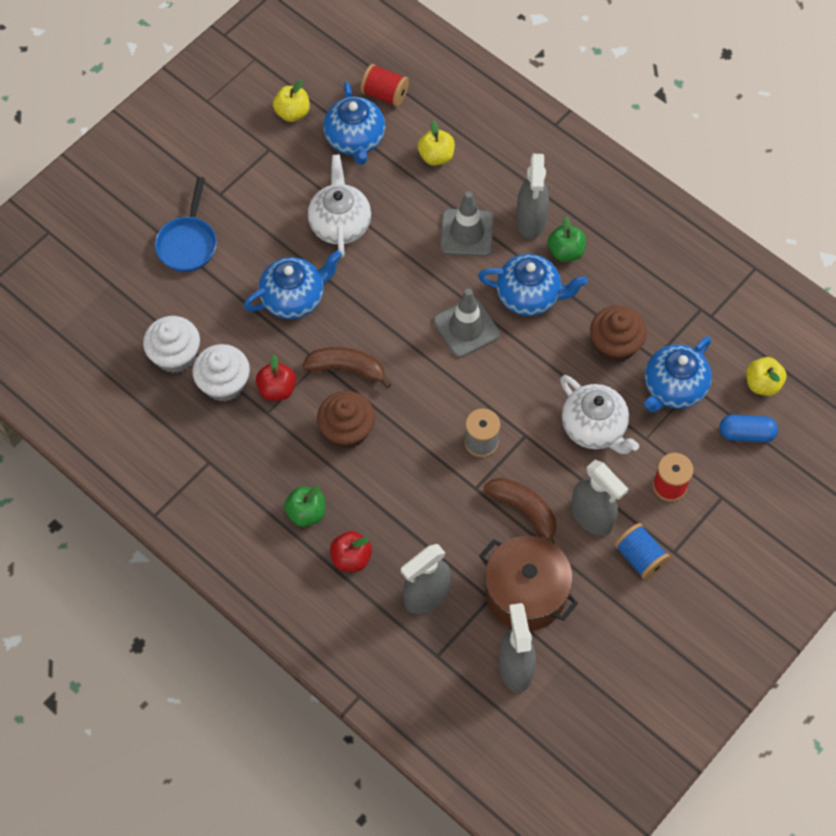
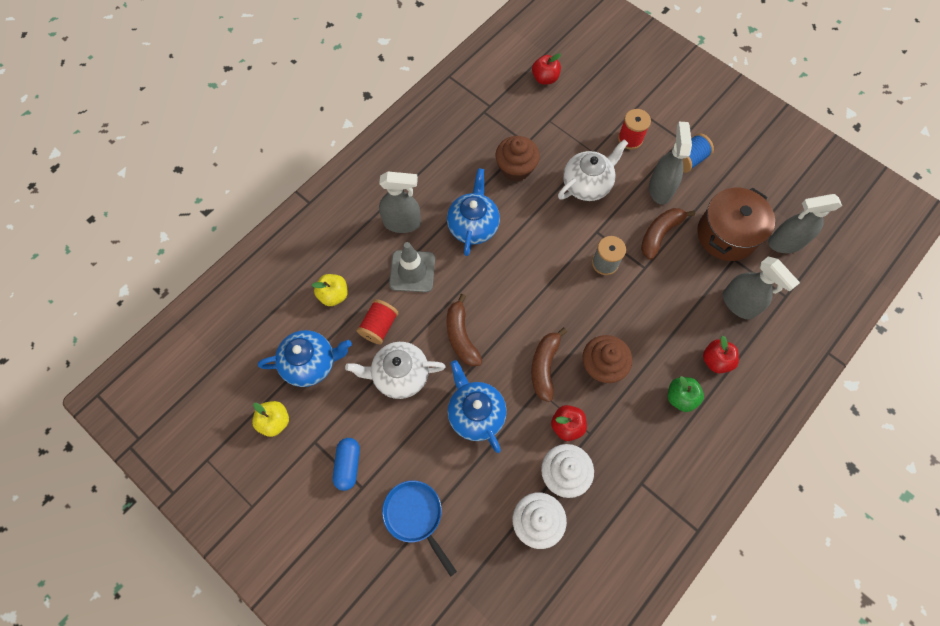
camera: 90 degrees left, 5 degrees up
blue pan [155,177,217,272] -> blue pan turned 135 degrees counterclockwise [382,481,457,577]
red spool [360,64,409,107] -> red spool moved to [357,299,399,344]
grey traffic cone [433,289,500,357] -> none
green apple [548,216,586,262] -> none
grey spray bottle [571,460,628,536] -> grey spray bottle turned 45 degrees counterclockwise [649,122,692,205]
blue teapot [644,336,712,412] -> none
blue capsule [719,415,778,443] -> blue capsule moved to [333,438,360,491]
yellow apple [746,357,786,396] -> red apple [532,53,561,84]
none -> brown banana [447,294,483,366]

